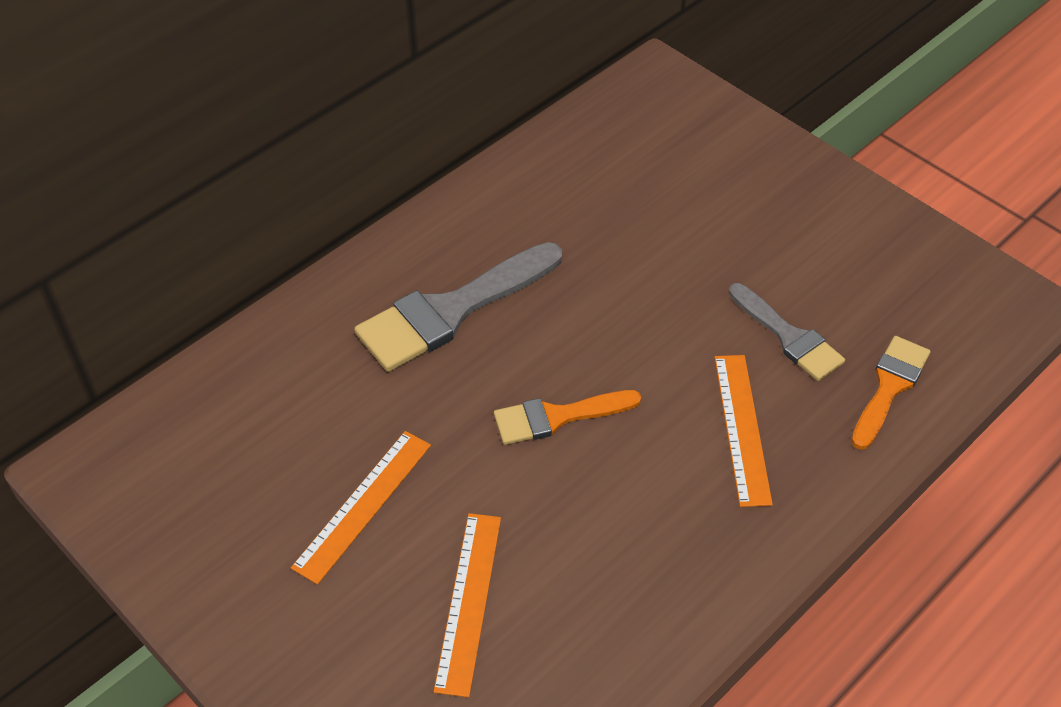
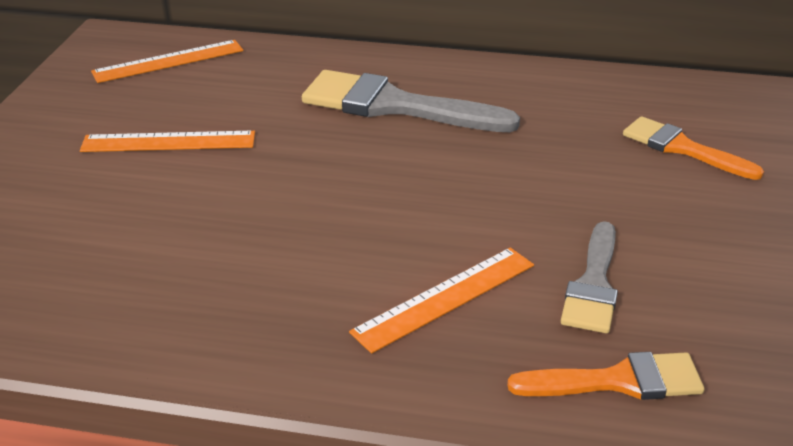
camera: 55 degrees right, 15 degrees down
orange ruler [434,513,501,697] -> orange ruler moved to [91,40,244,83]
orange brush [494,390,641,445] -> orange brush moved to [623,116,764,180]

